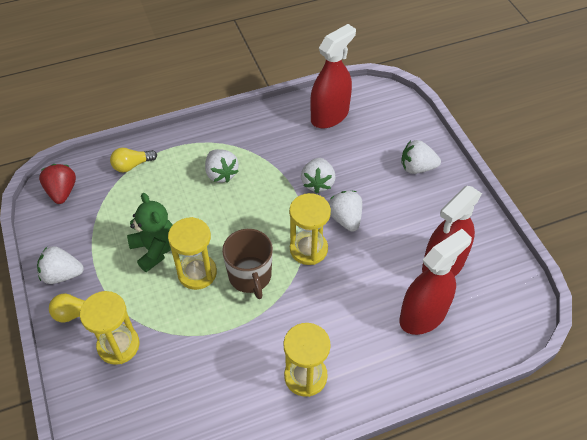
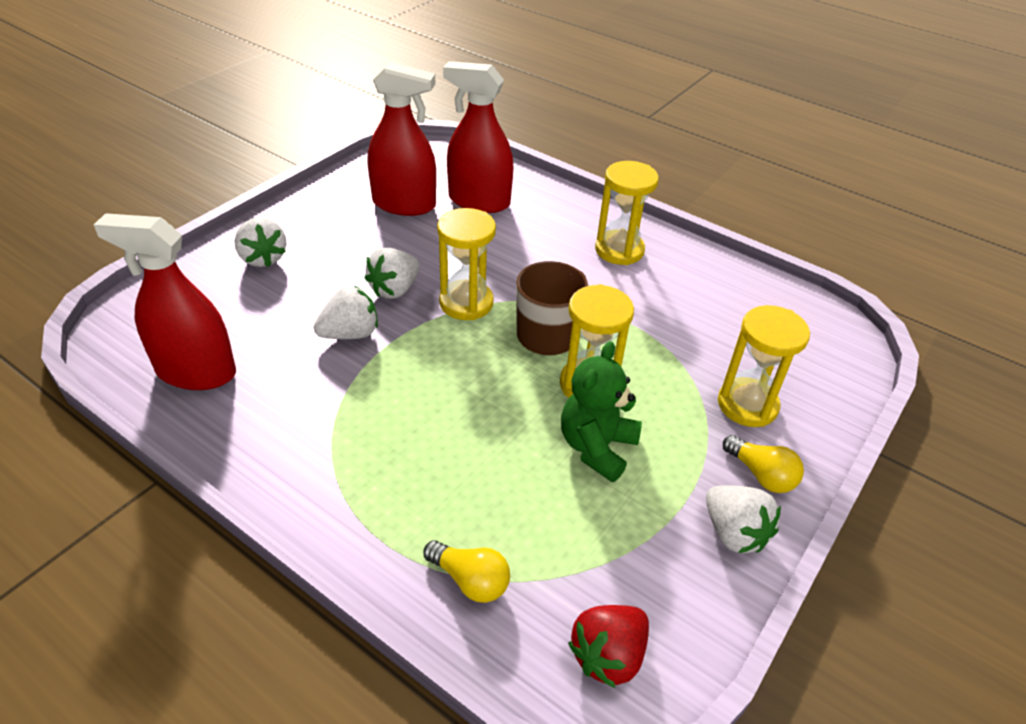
camera: 125 degrees left, 10 degrees down
white strawberry [205,149,239,183] -> none

